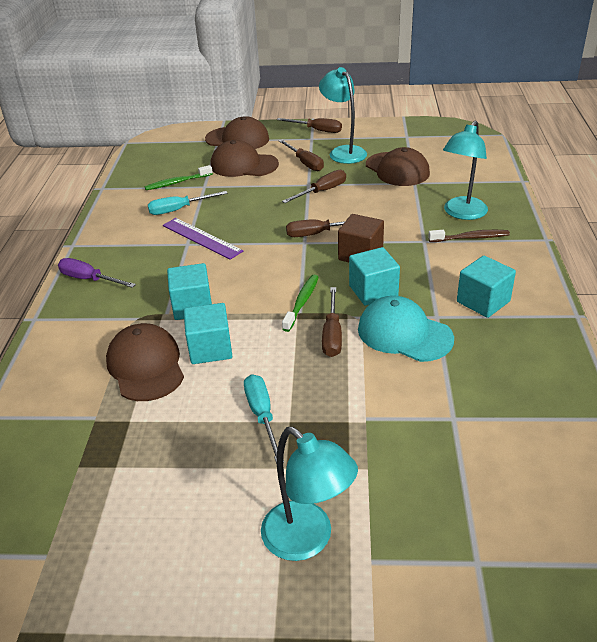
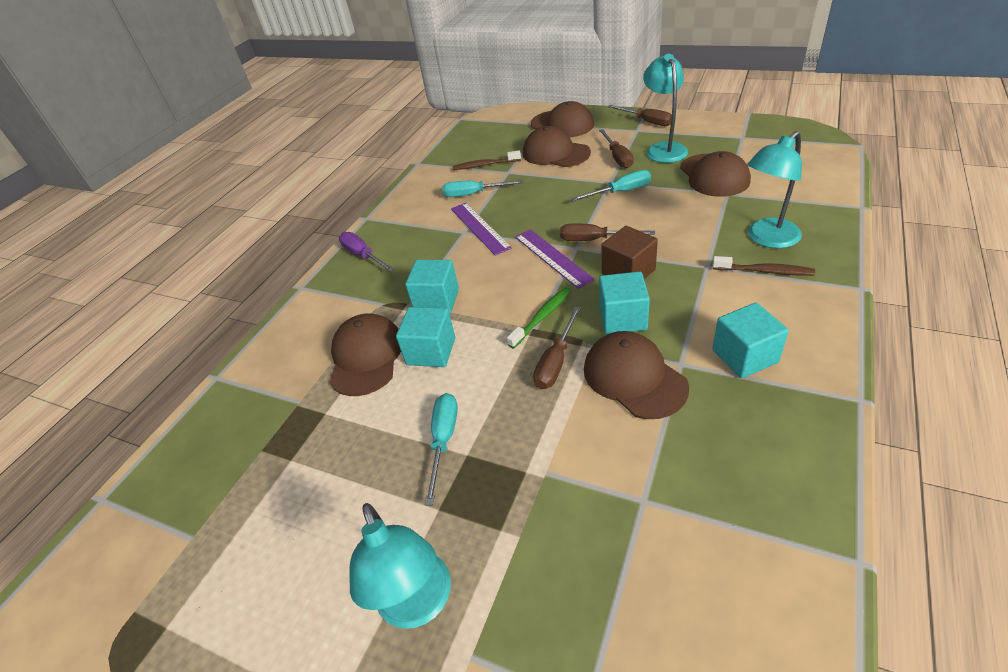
camera: 25 degrees right, 5 degrees up
green toothbrush [144,165,213,190] -> brown toothbrush [453,150,521,170]
brown screwdriver [282,170,346,203] -> turquoise screwdriver [571,170,651,201]
turquoise cap [358,296,454,362] -> brown cap [584,331,689,419]
none -> purple ruler [515,229,595,289]

